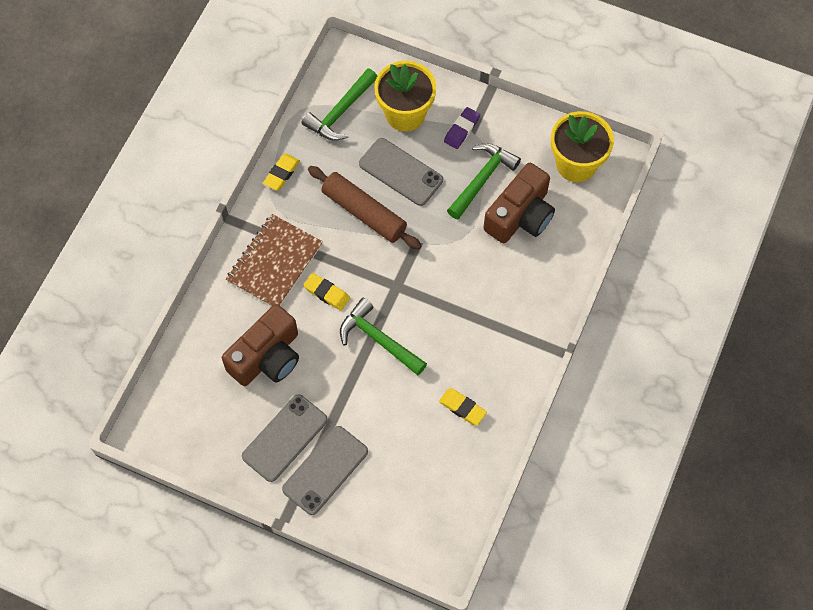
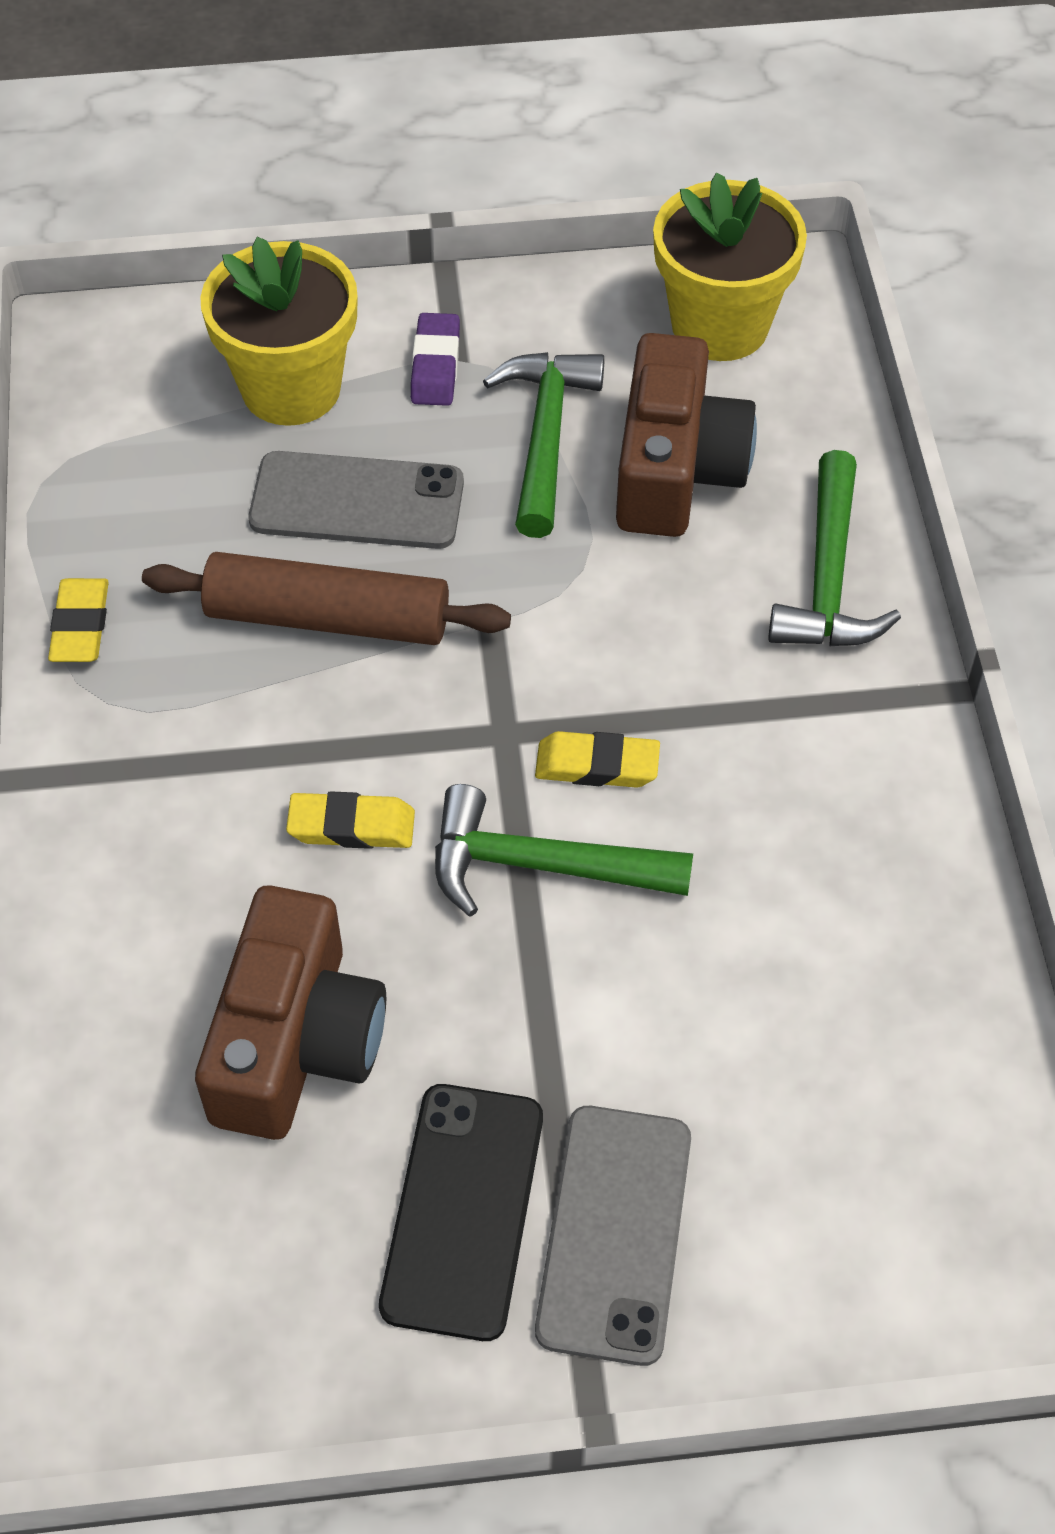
camera: 30 degrees left, 10 degrees down
brown notebook [226,214,323,306] -> none
grey phone [242,394,328,482] -> black phone [379,1084,543,1341]
green hammer [302,68,377,141] -> green hammer moved to [768,450,901,647]
yellow eraser [439,388,487,425] -> yellow eraser moved to [535,731,660,788]

